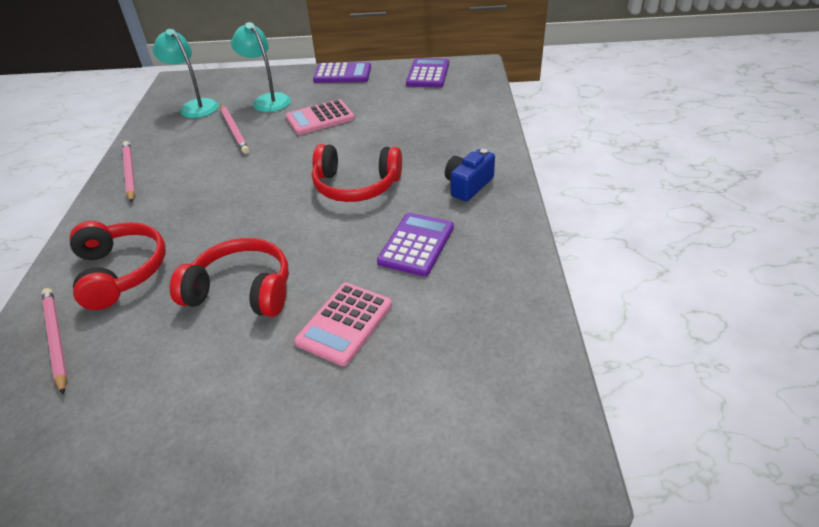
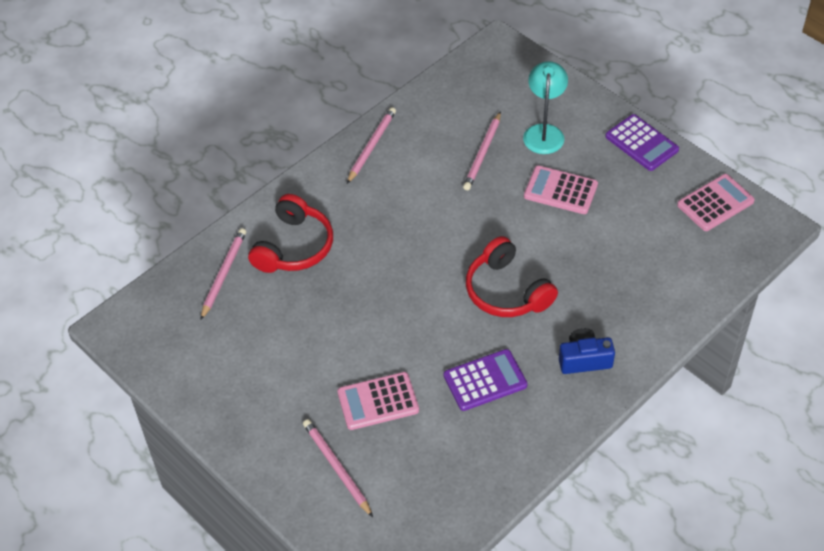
camera: 45 degrees right, 10 degrees up
turquoise lamp [153,29,218,118] -> none
red headphones [170,238,289,317] -> none
purple calculator [406,58,449,88] -> pink calculator [677,174,755,231]
none -> pink pencil [303,419,373,517]

